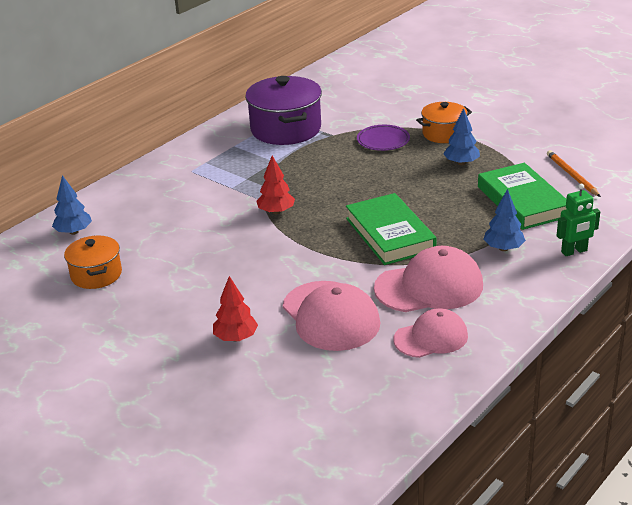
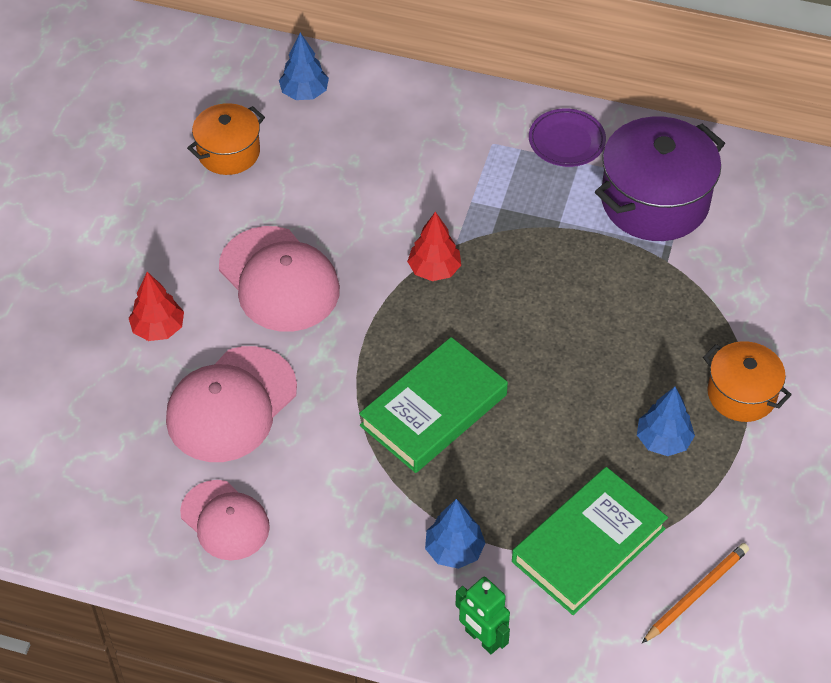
camera: 65 degrees right, 20 degrees up
purple plate [357,125,410,151] -> purple plate moved to [529,108,606,167]
pink cap [374,246,483,312] -> pink cap moved to [219,226,340,332]

